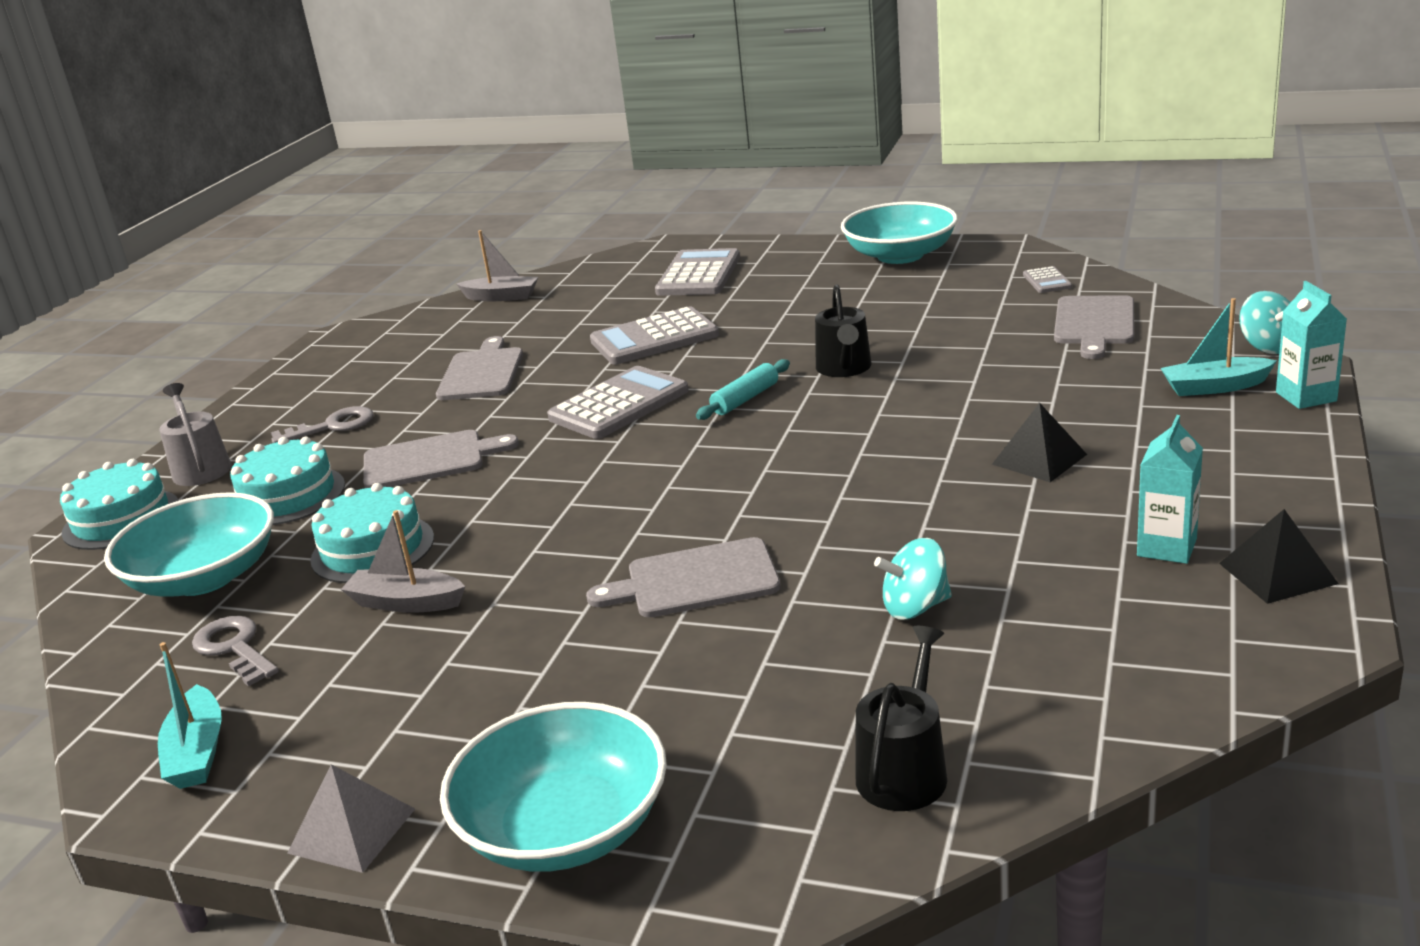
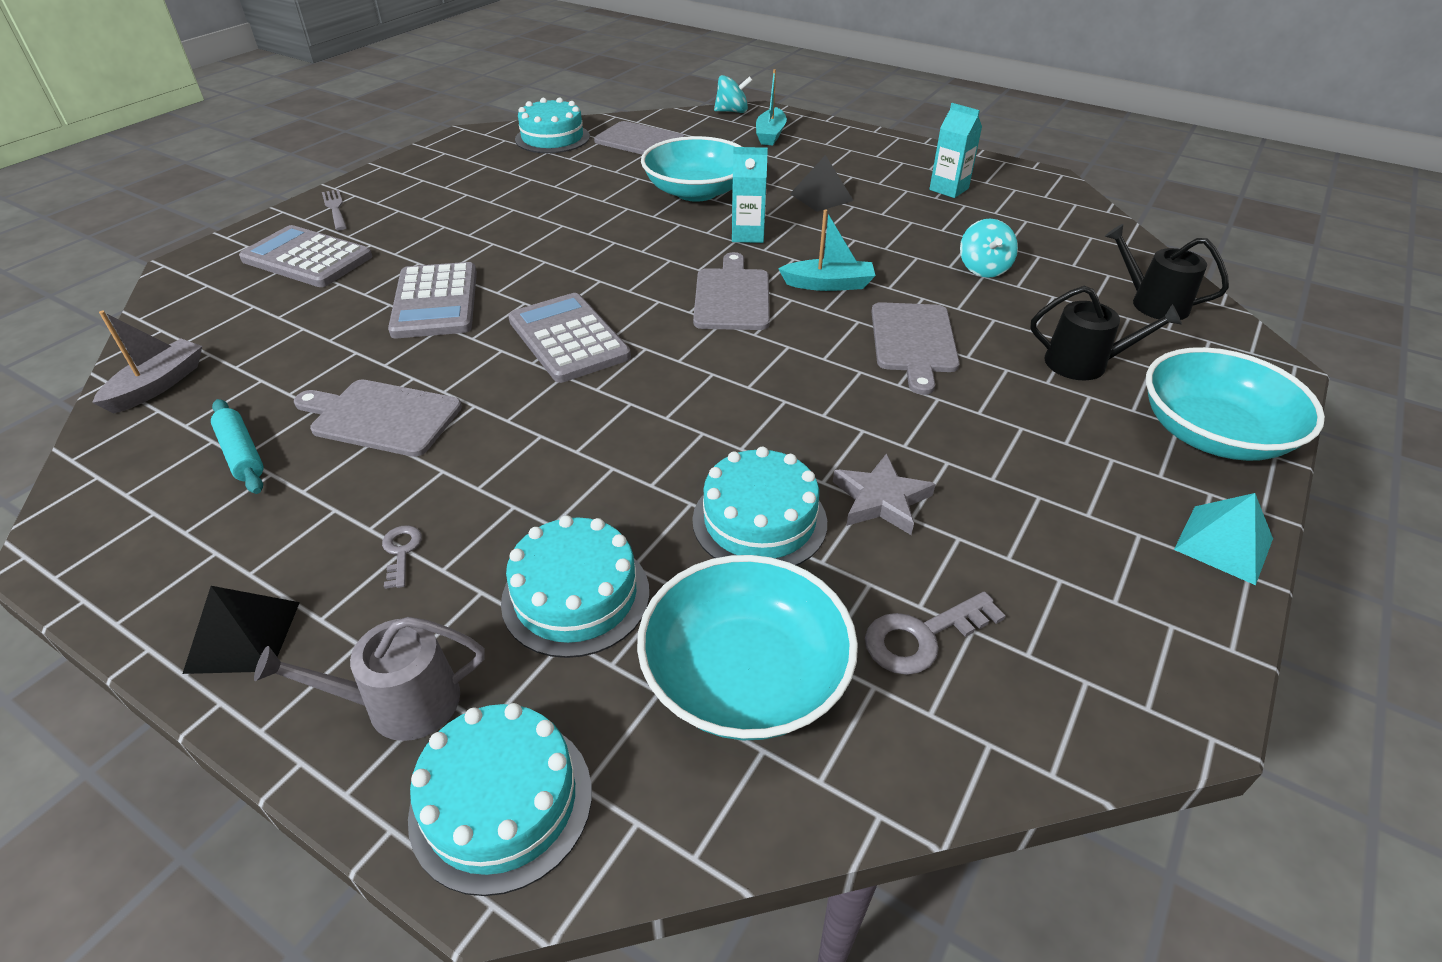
camera: 80 degrees left, 15 degrees up
turquoise boat [158,642,222,789] -> turquoise boat moved to [778,209,876,291]
grey key [271,406,374,443] -> grey key [382,525,422,589], size x0.59
grey pyramid [287,764,415,873] -> turquoise pyramid [1174,493,1273,585]
grey boat [341,510,465,613] -> grey star [833,453,936,535]
grey cutting board [363,430,519,488] -> grey cutting board moved to [693,252,770,330]
turquoise rolling pin [696,359,790,420] -> turquoise rolling pin moved to [211,399,264,494]
black watering can [815,284,872,377] -> black watering can moved to [1030,286,1182,380]
turquoise bowl [841,202,958,264] -> turquoise bowl moved to [641,136,742,202]
grey calculator [1023,266,1072,293] -> turquoise cake [515,97,590,153]
black pyramid [1219,509,1339,604] -> black pyramid moved to [183,586,300,674]
turquoise carton [1276,281,1347,409] -> turquoise carton moved to [732,147,768,243]
none -> grey fork [322,189,347,230]

